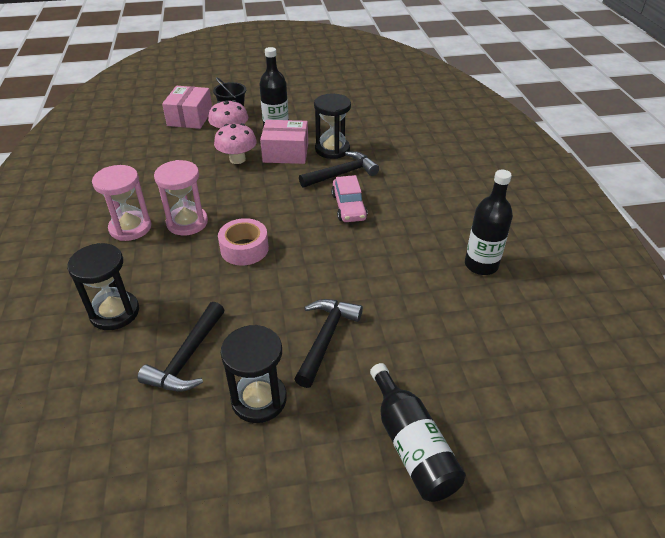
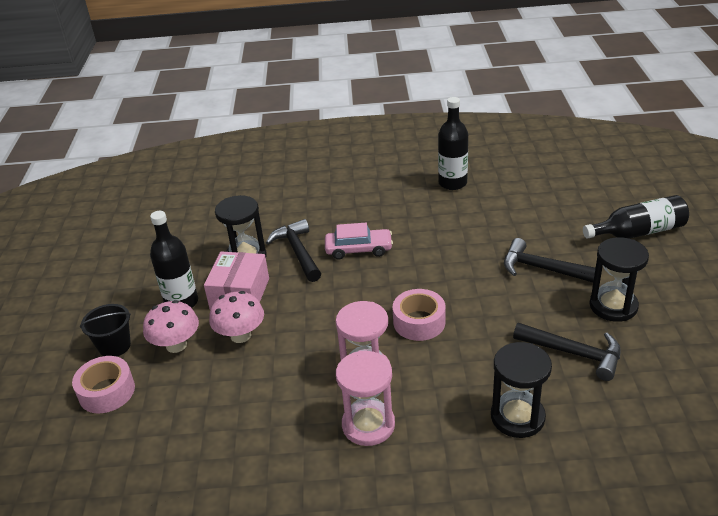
camera: 80 degrees left, 5 degrees down
pink box [162,86,212,129] -> pink tape [72,356,135,413]

